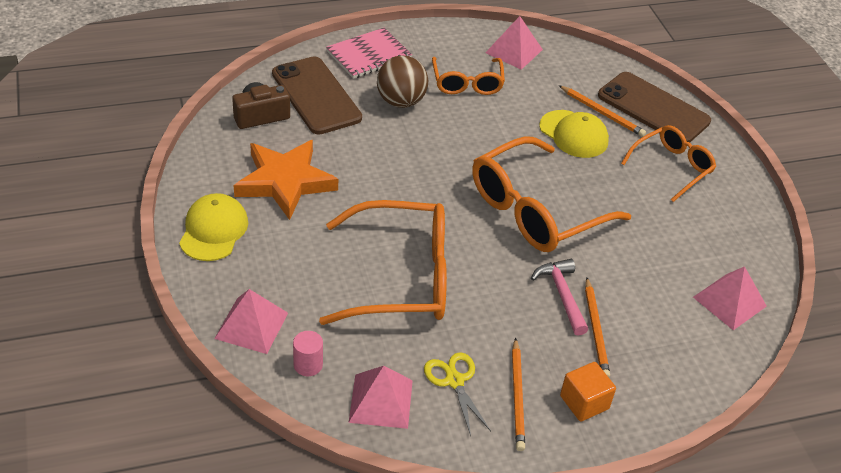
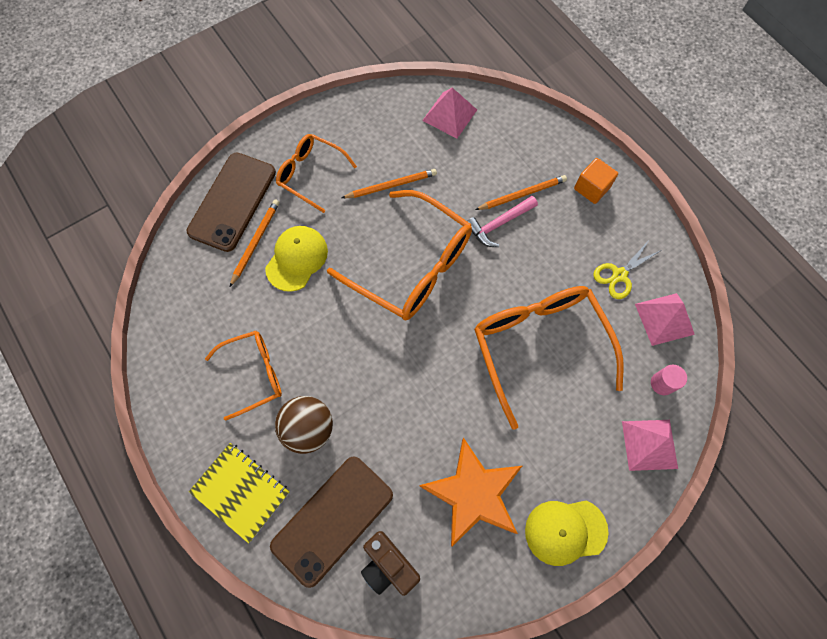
camera: 105 degrees left, 25 degrees up
pink notebook [326,28,412,79] -> yellow notebook [189,443,290,543]
pink pyramid [485,16,543,70] -> none
orange pencil [512,338,525,451] -> orange pencil moved to [342,169,437,198]

